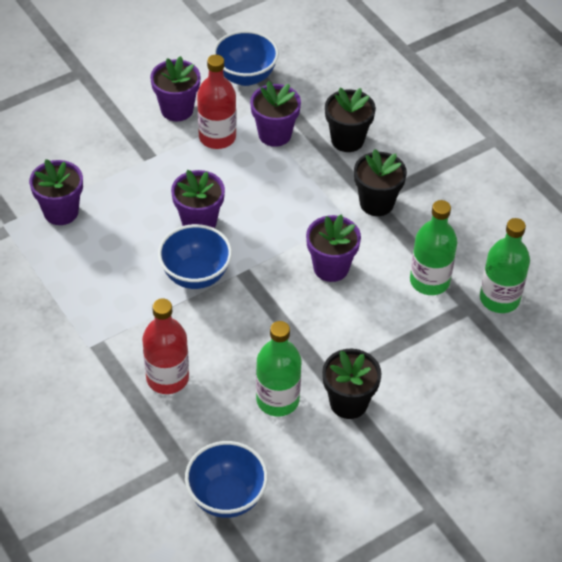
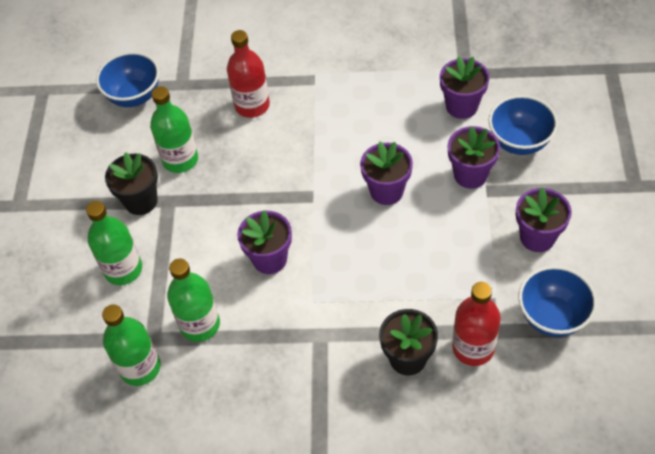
camera: 130 degrees right, 5 degrees up
blue bowl [158,224,232,289] -> blue bowl moved to [488,95,558,155]
red bottle [197,55,236,149] -> red bottle moved to [452,282,501,366]
purple flower pot [250,81,301,147] -> purple flower pot moved to [447,126,500,189]
black flower pot [354,149,407,216] -> none
none -> green bottle [86,201,142,285]

